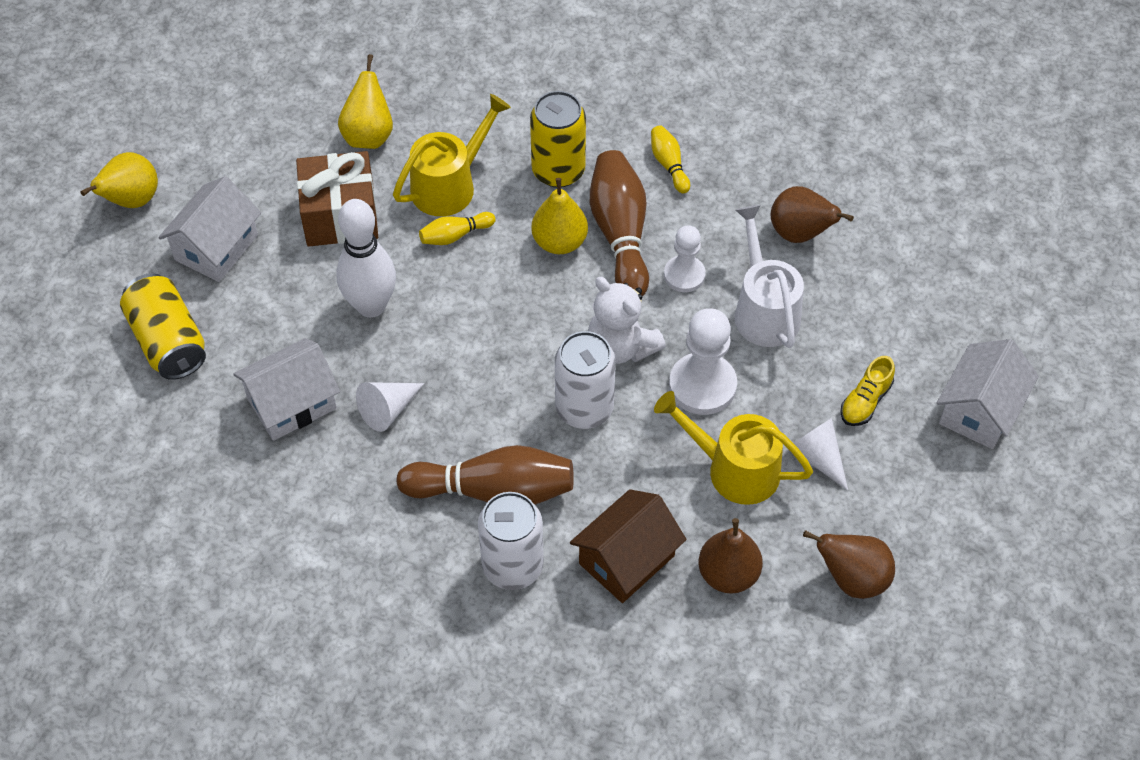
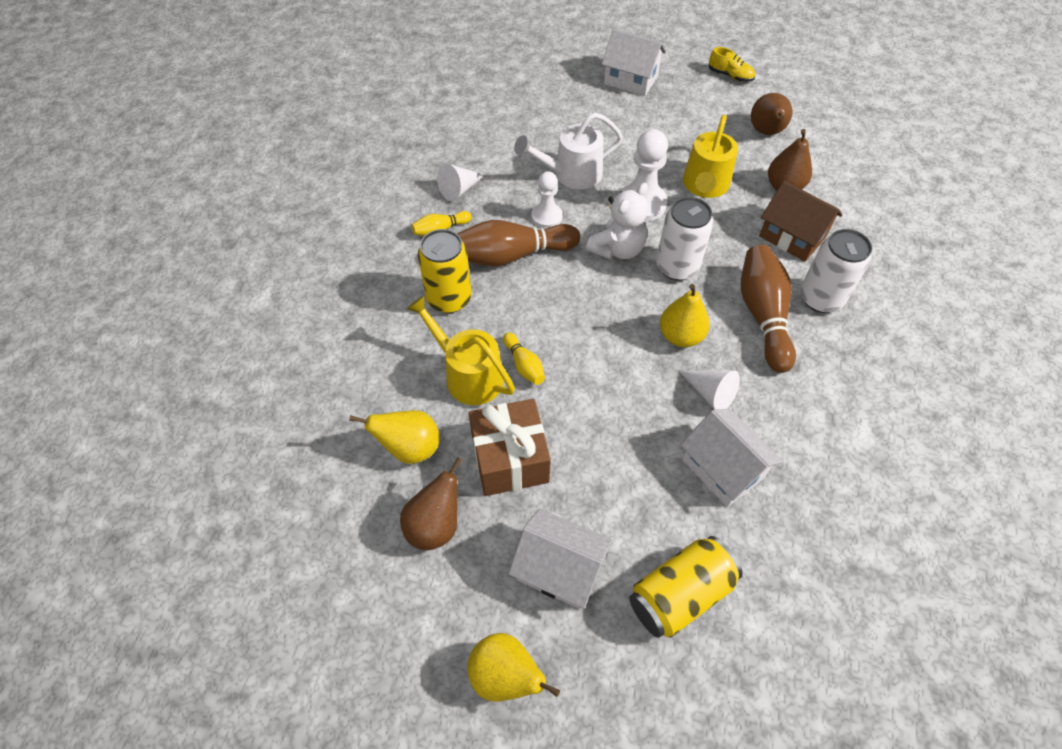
camera: 95 degrees left, 0 degrees up
white bowling pin [336,199,396,318] -> none
yellow pear [531,178,588,254] -> yellow pear moved to [660,284,710,347]
brown pear [771,186,854,243] -> brown pear moved to [400,457,463,551]
white cone [794,418,848,490] -> white cone moved to [437,163,484,201]
yellow shoe [840,356,895,426] -> yellow shoe moved to [709,47,755,82]

